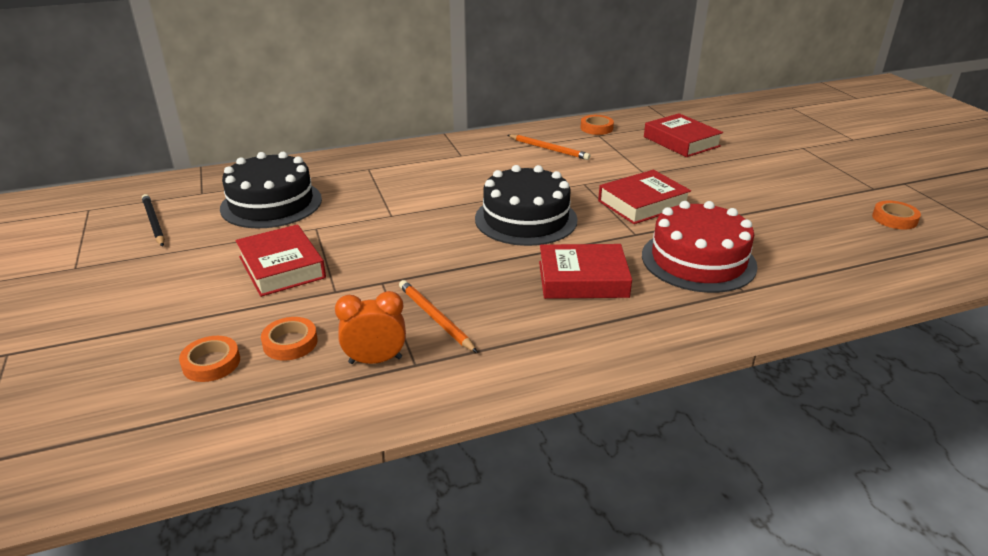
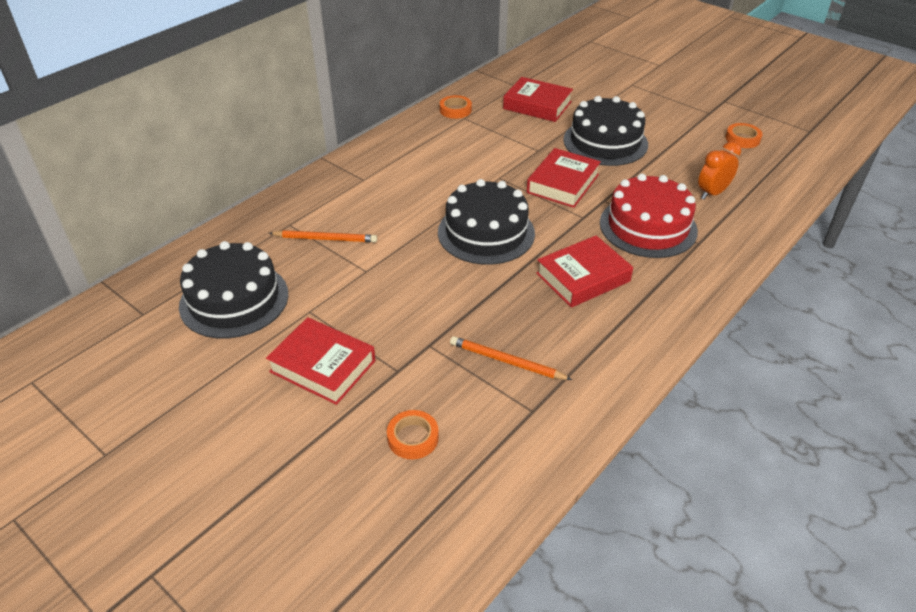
camera: 30 degrees left, 10 degrees up
black pencil [142,194,165,247] -> none
orange tape [179,336,240,382] -> none
orange clock [335,291,406,364] -> orange clock moved to [698,141,741,199]
orange pencil [508,135,590,160] -> orange pencil moved to [269,230,377,242]
none -> black cake [563,96,648,166]

